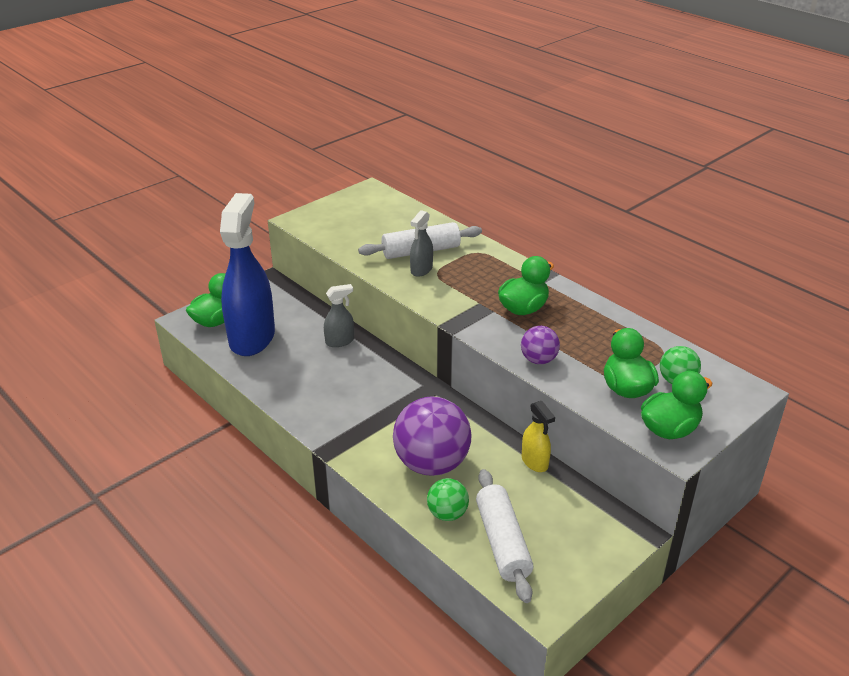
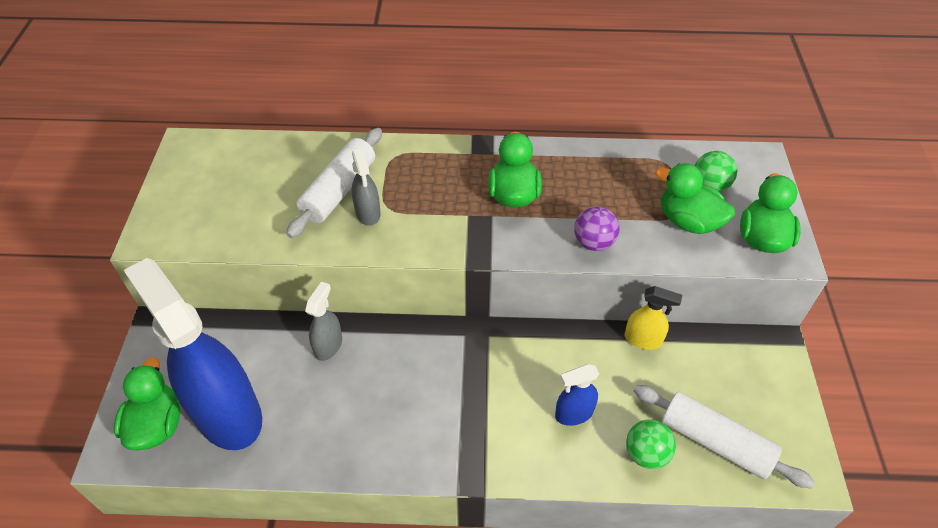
camera: 45 degrees left, 15 degrees up
purple ball [393,396,472,476] -> blue spray bottle [555,364,599,426]

